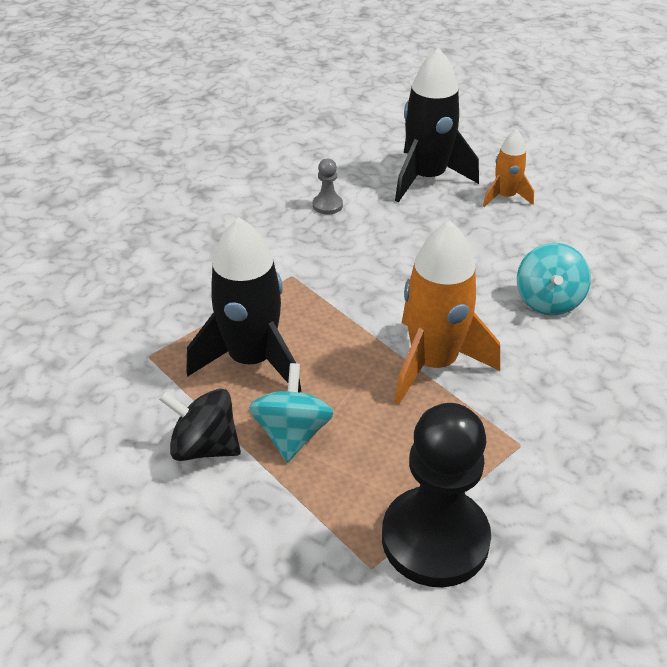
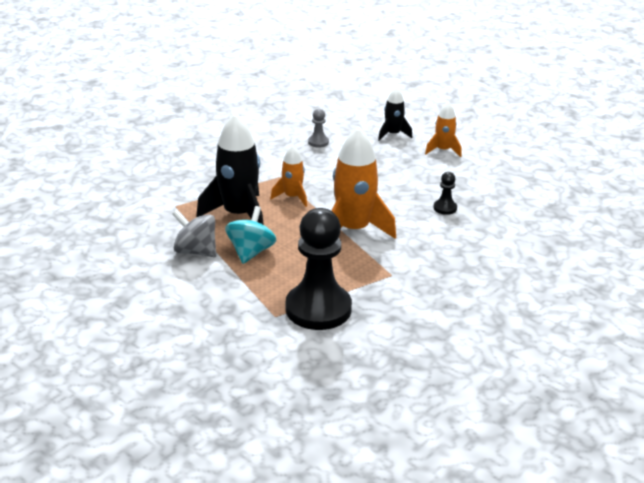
camera: 10 degrees right, 10 degrees down
black spinning top [159,389,241,461] -> grey spinning top [172,210,216,257]
black rocket [395,47,479,202] -> black rocket [378,86,412,141], size x0.54
turquoise spinning top [517,243,591,315] -> black pawn [433,172,457,215]
none -> orange rocket [270,145,307,207]

